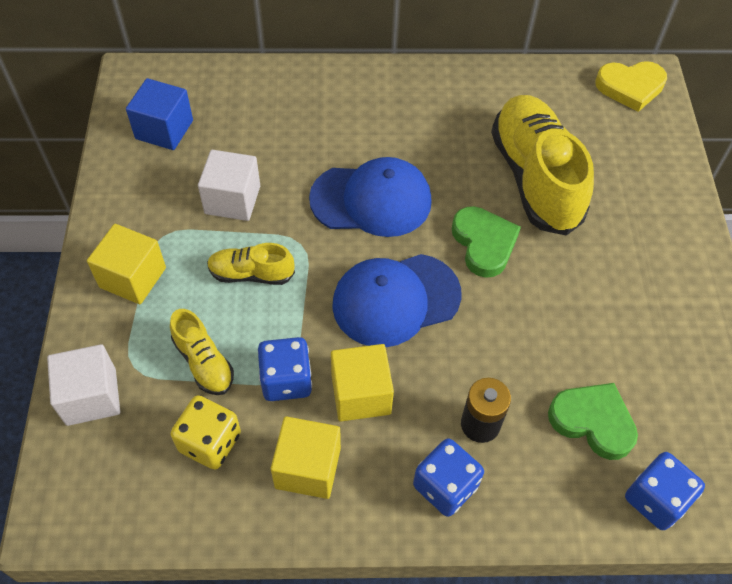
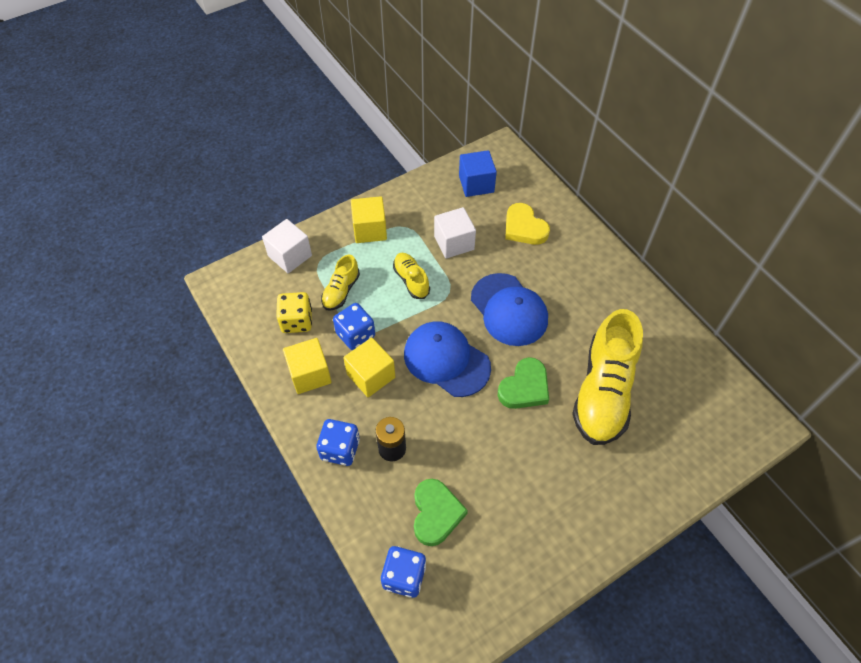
camera: 60 degrees right, 0 degrees up
yellow shoe [491,95,594,236] -> yellow shoe turned 150 degrees clockwise [572,309,643,445]
yellow heart [595,61,667,112] -> yellow heart moved to [505,203,550,245]

